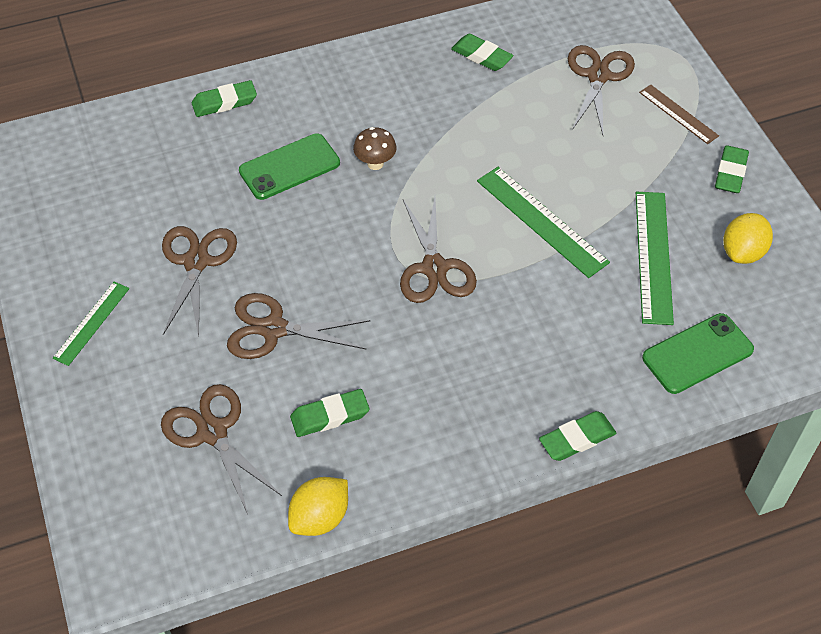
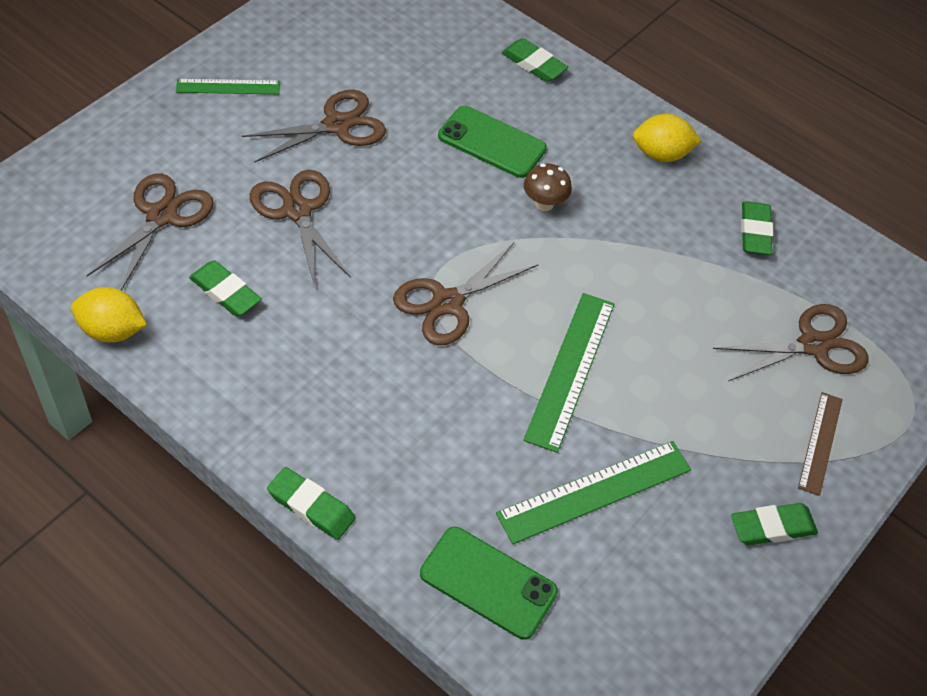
camera: 55 degrees right, 0 degrees up
yellow lemon [723,213,773,264] -> yellow lemon moved to [633,114,701,162]

